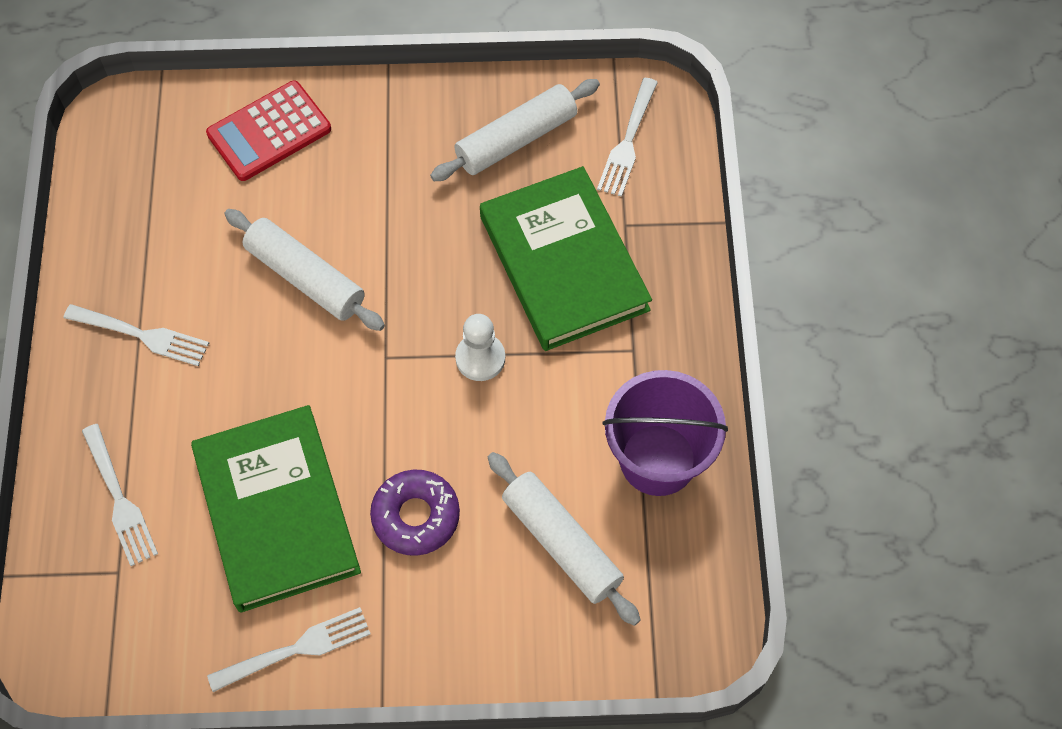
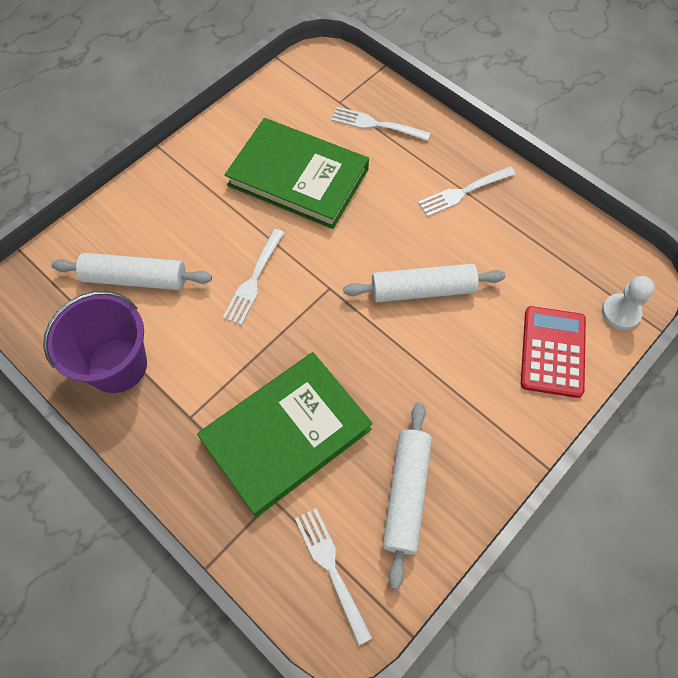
camera: 135 degrees right, 0 degrees up
white fork [207,607,370,692] -> white fork moved to [223,229,284,325]
purple donut [370,469,460,556] -> none
white pawn [455,314,505,381] -> white pawn moved to [602,276,655,330]
green book [480,166,652,351] -> green book turned 60 degrees counterclockwise [197,352,373,518]

